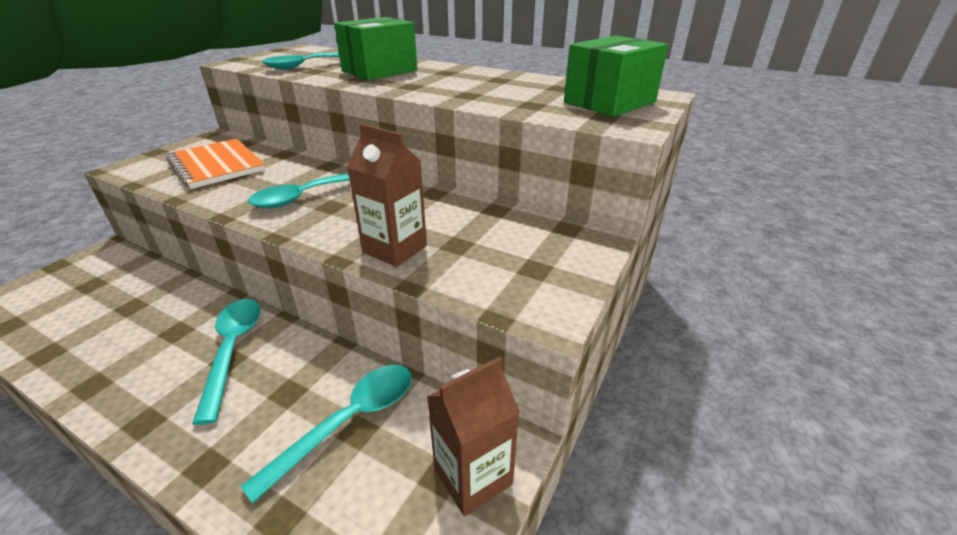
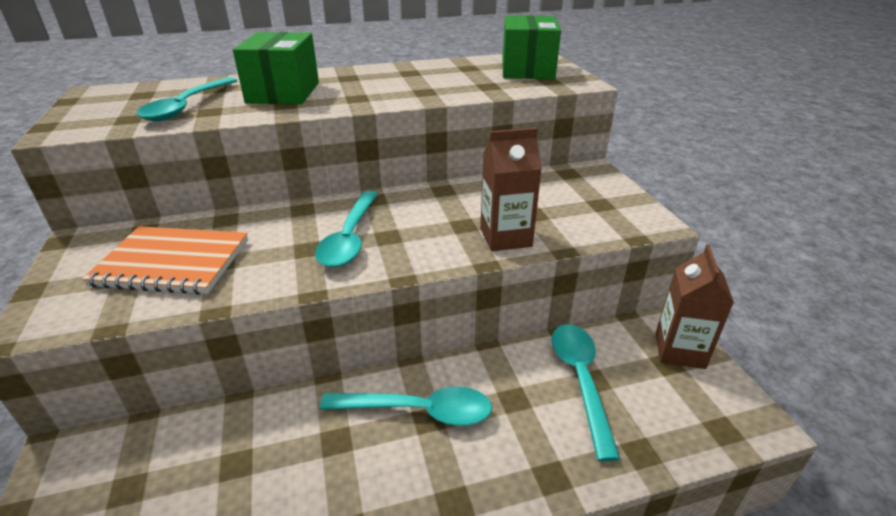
camera: 45 degrees left, 0 degrees up
turquoise spoon [192,299,261,425] -> turquoise spoon turned 150 degrees clockwise [320,387,492,426]

